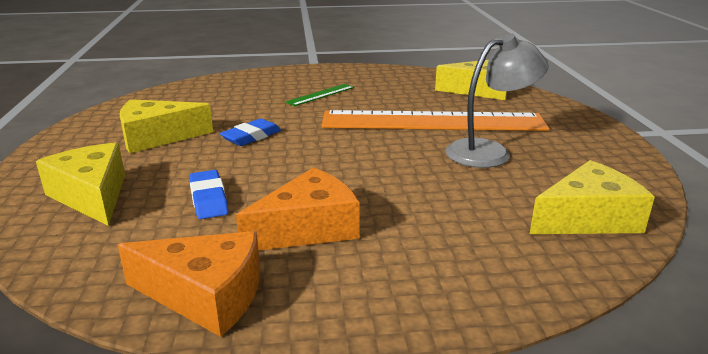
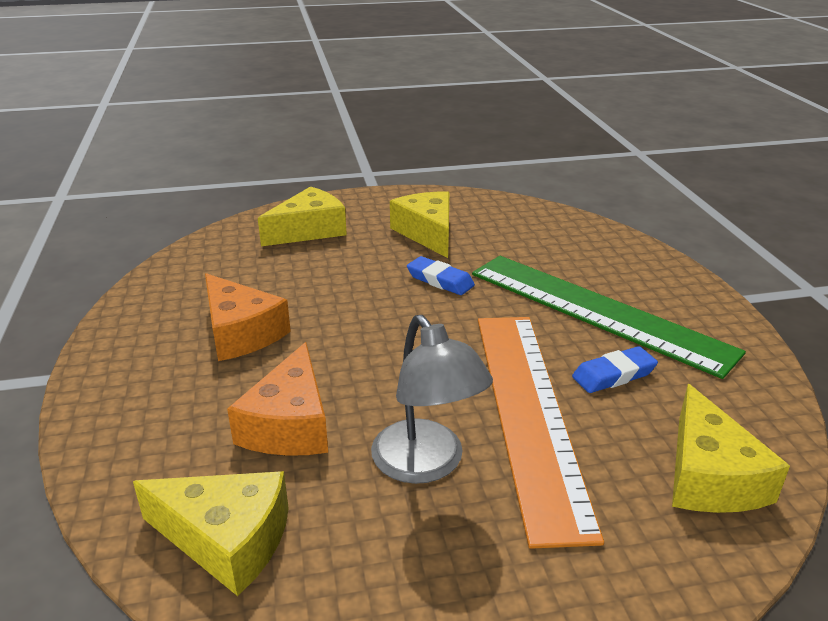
camera: 85 degrees right, 5 degrees up
orange cheese [118,231,260,337] -> orange cheese moved to [227,342,328,456]
blue eraser [189,170,229,219] -> blue eraser moved to [572,346,658,393]
green ruler [285,84,354,106] -> green ruler [472,256,746,379], size x2.49
yellow cheese [530,160,655,234] -> yellow cheese turned 45 degrees counterclockwise [133,471,289,596]

